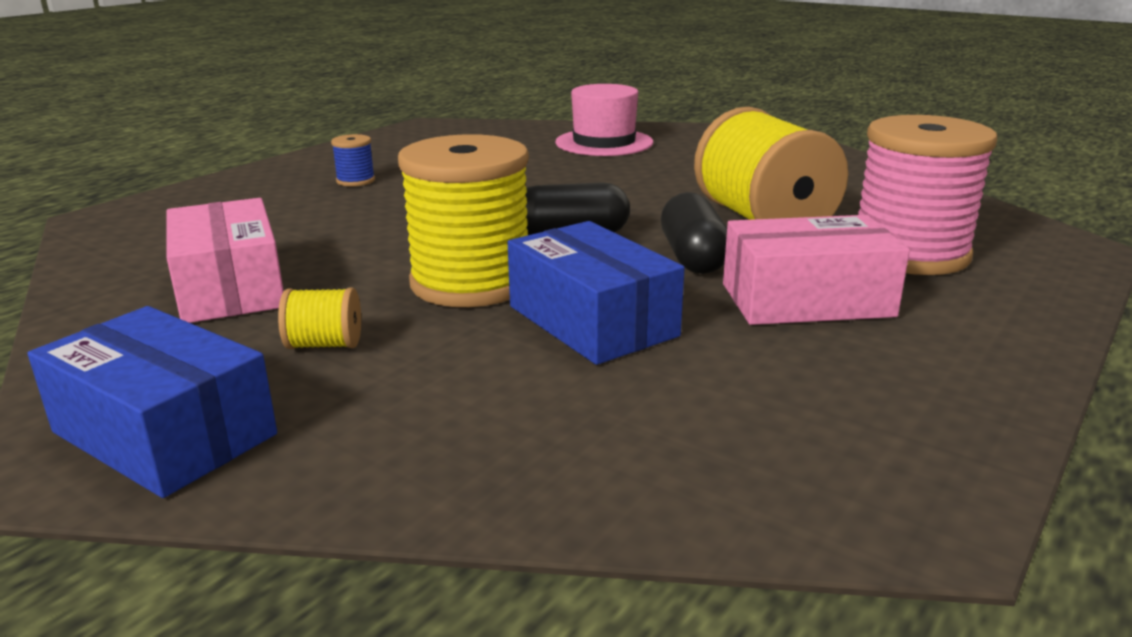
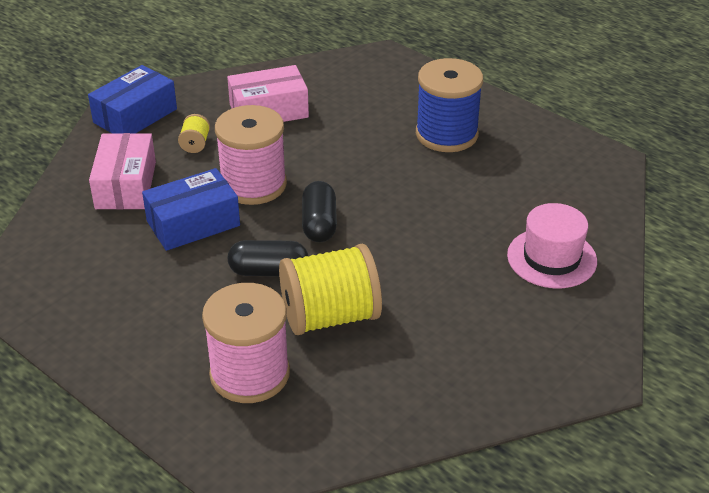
camera: 95 degrees right, 15 degrees up
blue spool [331,134,375,186] -> blue spool [416,58,483,152], size x2.35
yellow spool [398,134,529,307] -> pink spool [215,105,287,205]
pink box [723,215,910,325] -> pink box moved to [89,133,156,209]

